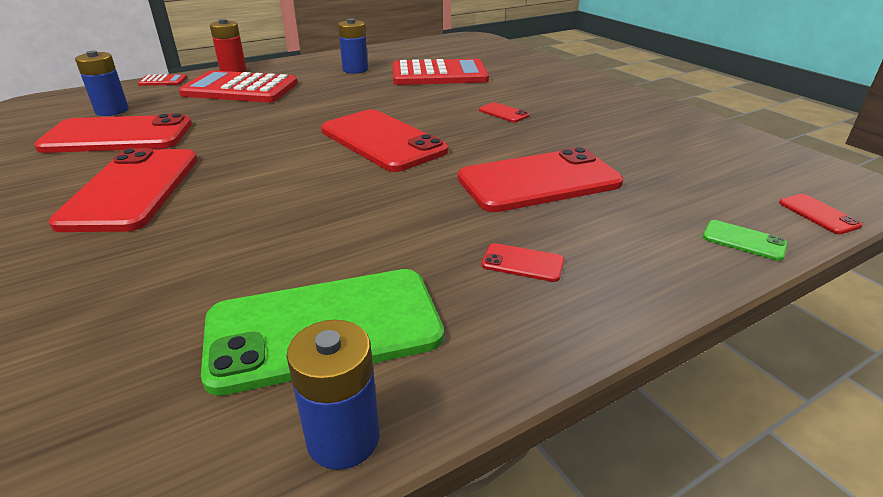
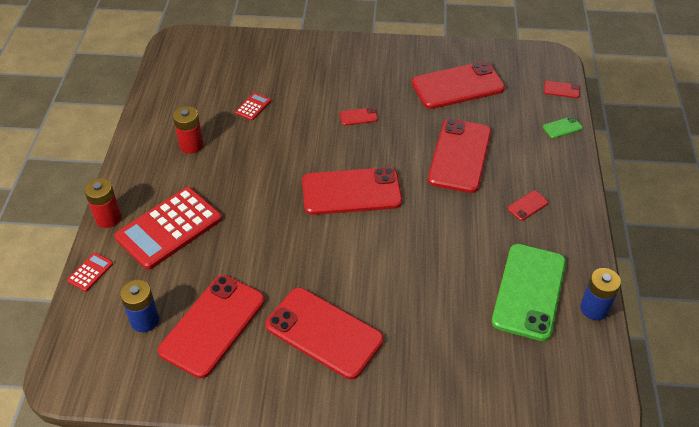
camera: 55 degrees left, 15 degrees up
blue battery [338,19,368,74] -> red battery [173,106,203,154]
red calculator [393,59,489,85] -> red calculator [235,92,271,121], size x0.42
none -> red phone [412,61,505,109]

